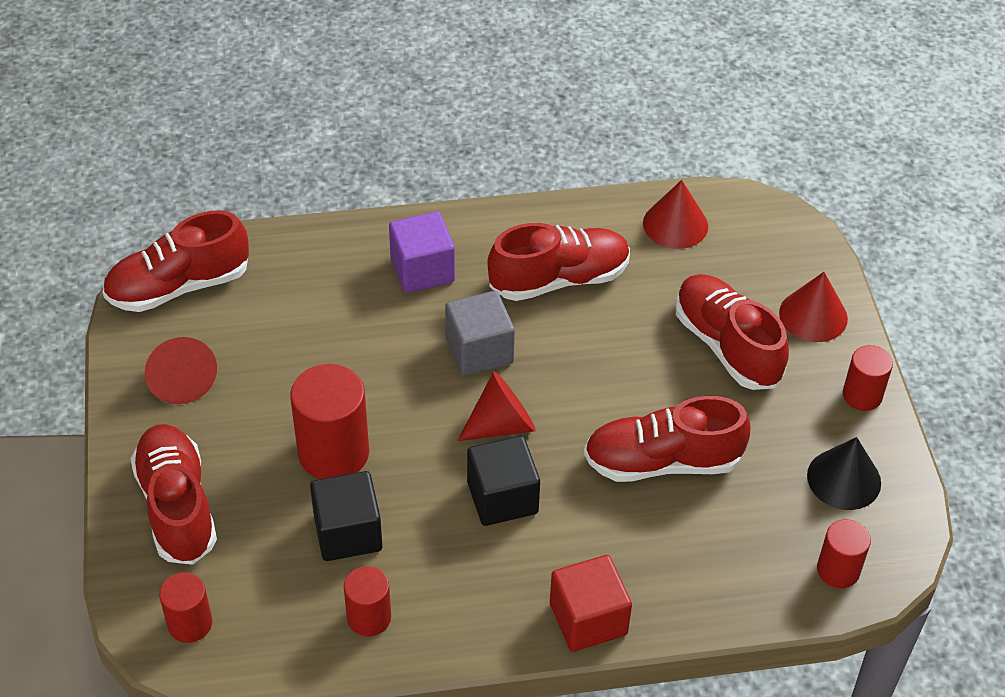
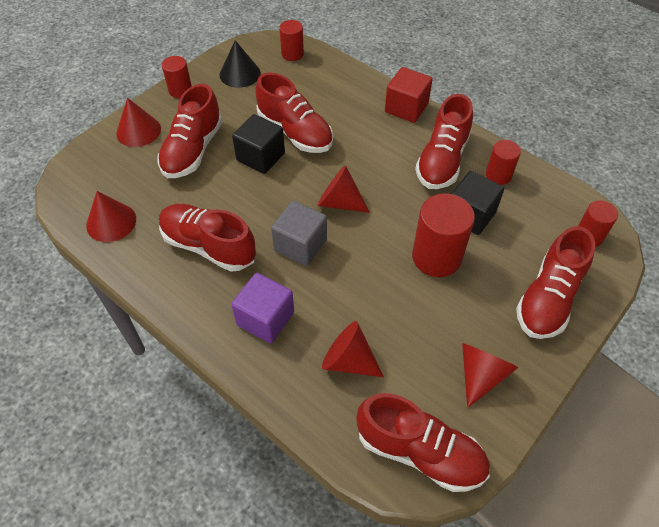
camera: 130 degrees left, 5 degrees up
black cube [467,436,540,526] -> black cube moved to [232,114,285,174]
none -> red cone [322,321,384,377]
none -> red shoe [415,94,473,189]

